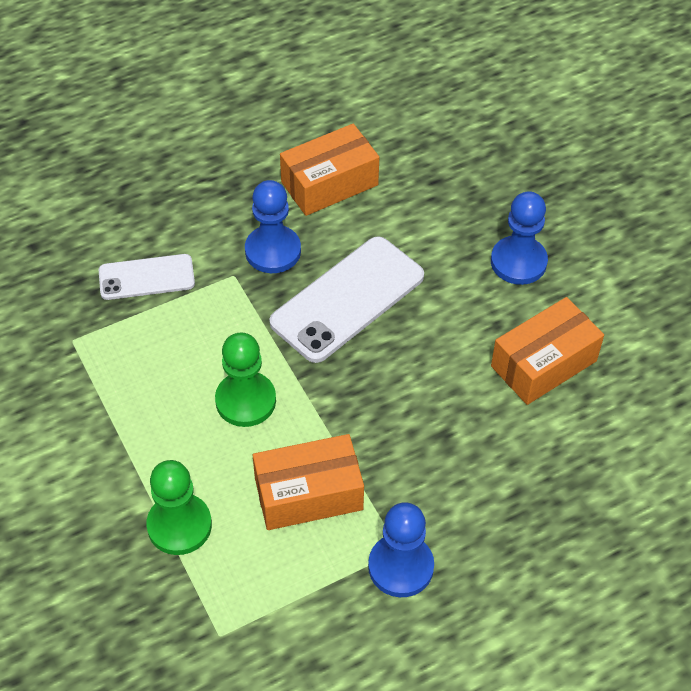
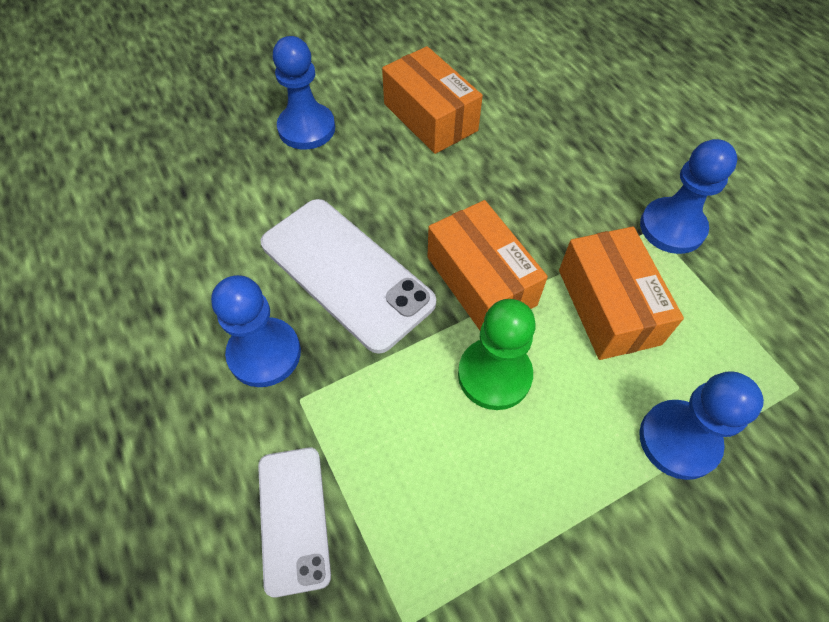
camera: 90 degrees left, 5 degrees up
green pawn [146,460,212,555] -> blue pawn [639,371,764,480]
orange box [280,124,379,216] -> orange box moved to [427,200,548,330]

